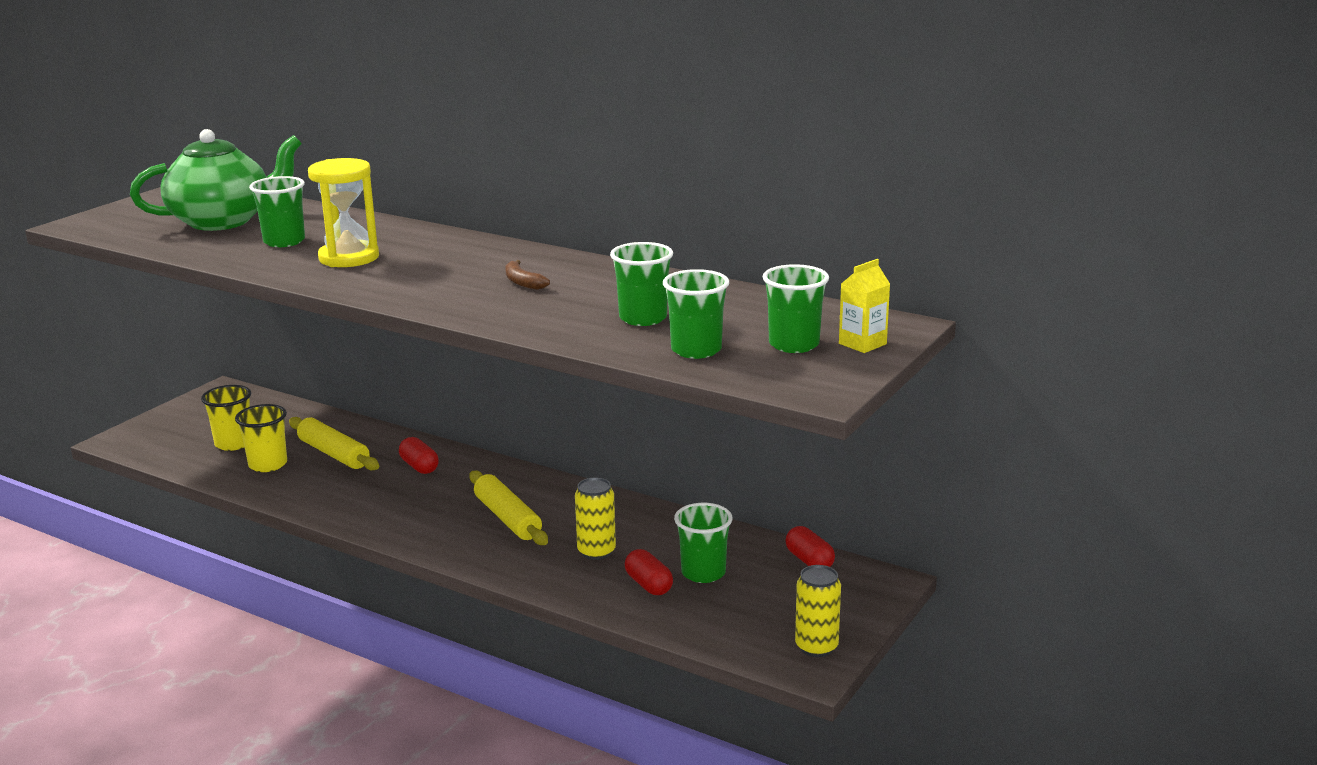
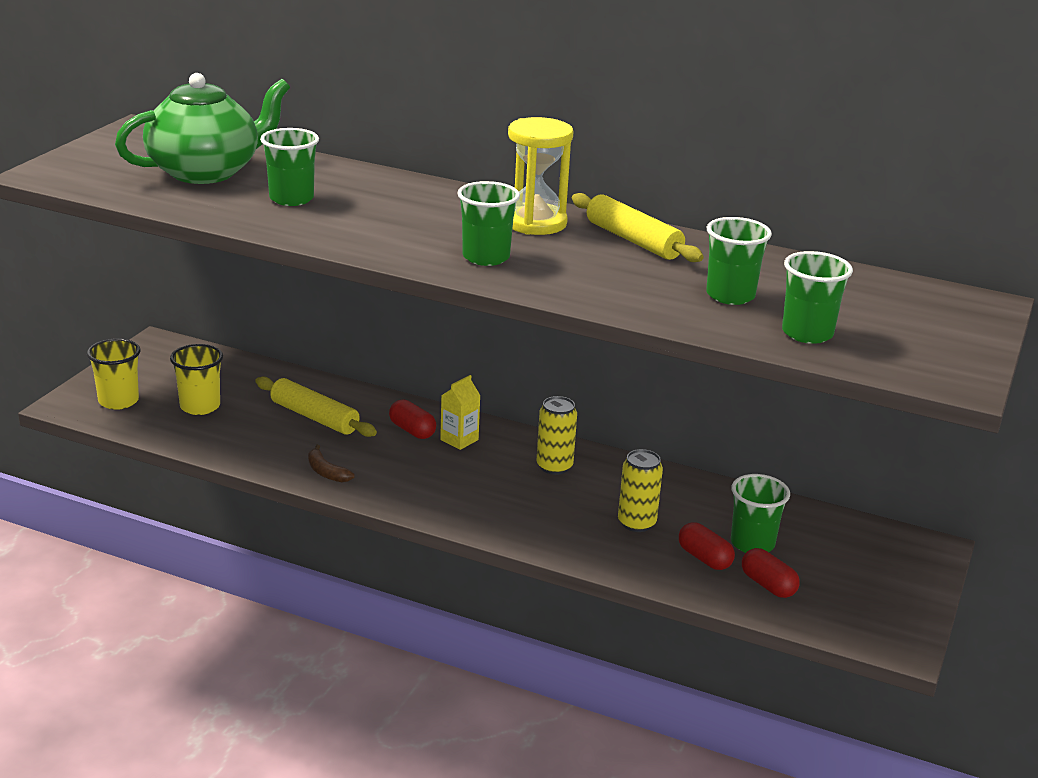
camera: 10 degrees left, 5 degrees up
yellow cup [235,404,287,472] -> yellow cup moved to [87,339,140,410]
yellow hourglass [308,158,379,267] -> yellow hourglass moved to [508,117,574,235]
yellow rolling pin [469,471,548,545] -> yellow rolling pin moved to [572,193,704,262]
brown banana [505,260,550,290] -> brown banana moved to [308,445,355,483]
green cup [762,264,829,353] -> green cup moved to [457,181,520,266]
red capsule [785,526,835,567] -> red capsule moved to [742,548,800,598]
yellow can [795,565,841,657] -> yellow can moved to [537,396,577,475]
yellow carton [839,259,890,353] -> yellow carton moved to [440,375,481,450]

